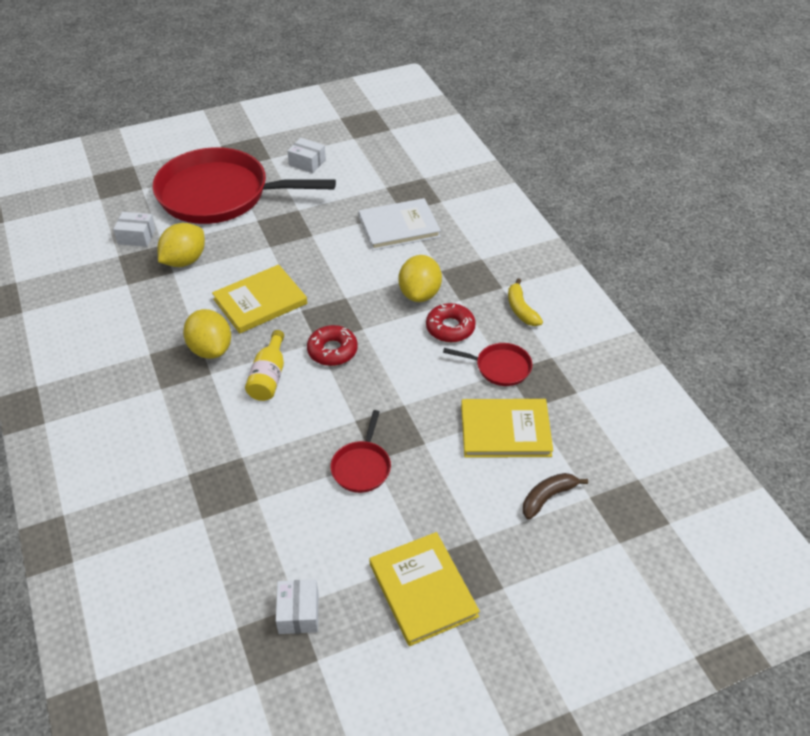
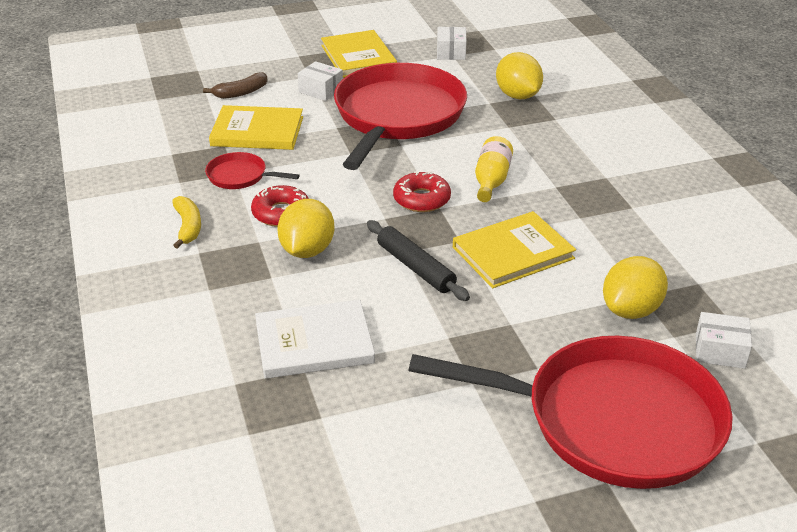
camera: 175 degrees left, 10 degrees down
yellow lemon [183,309,231,359] -> yellow lemon moved to [496,52,543,99]
white box [287,138,326,173] -> white box moved to [298,61,343,101]
red pan [330,410,391,493] -> red pan [334,63,467,170], size x2.43
none -> black rolling pin [367,220,470,301]

